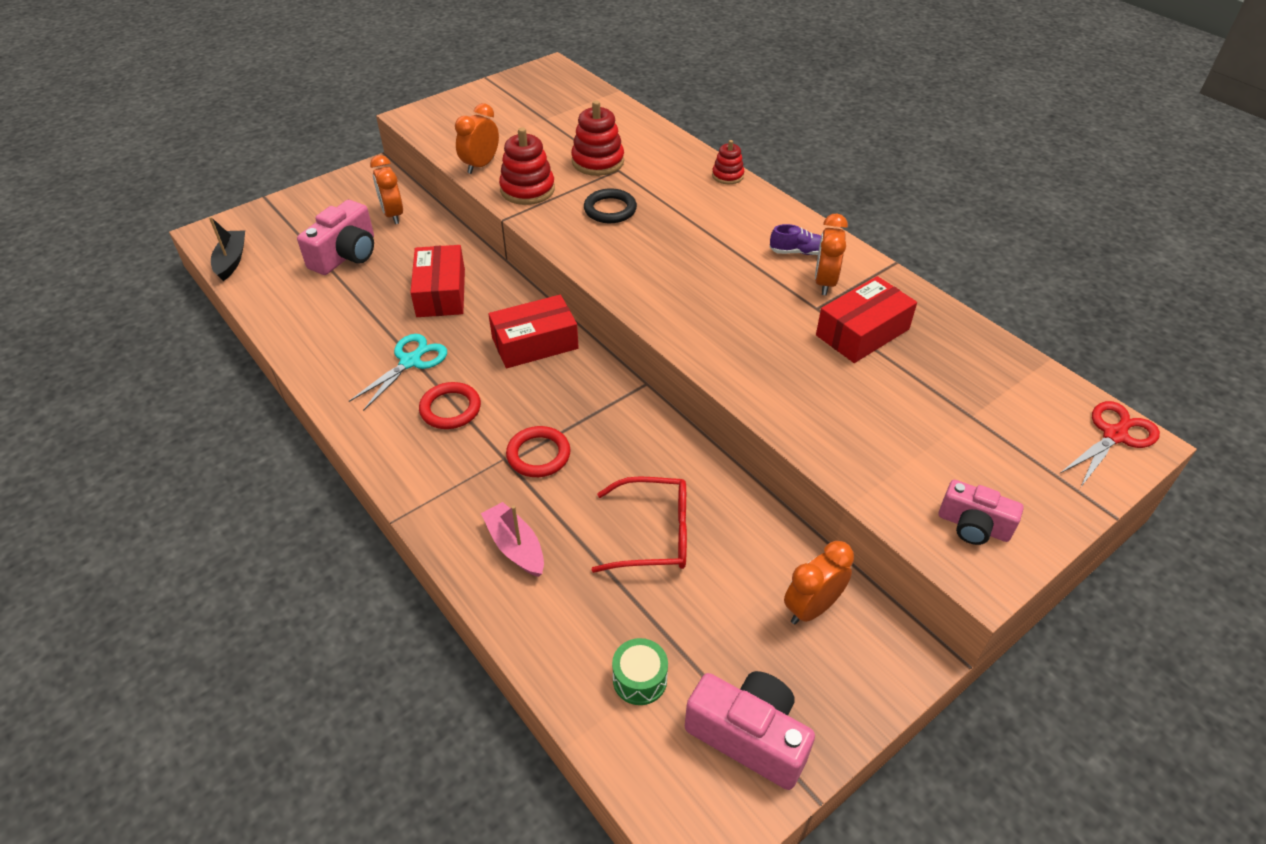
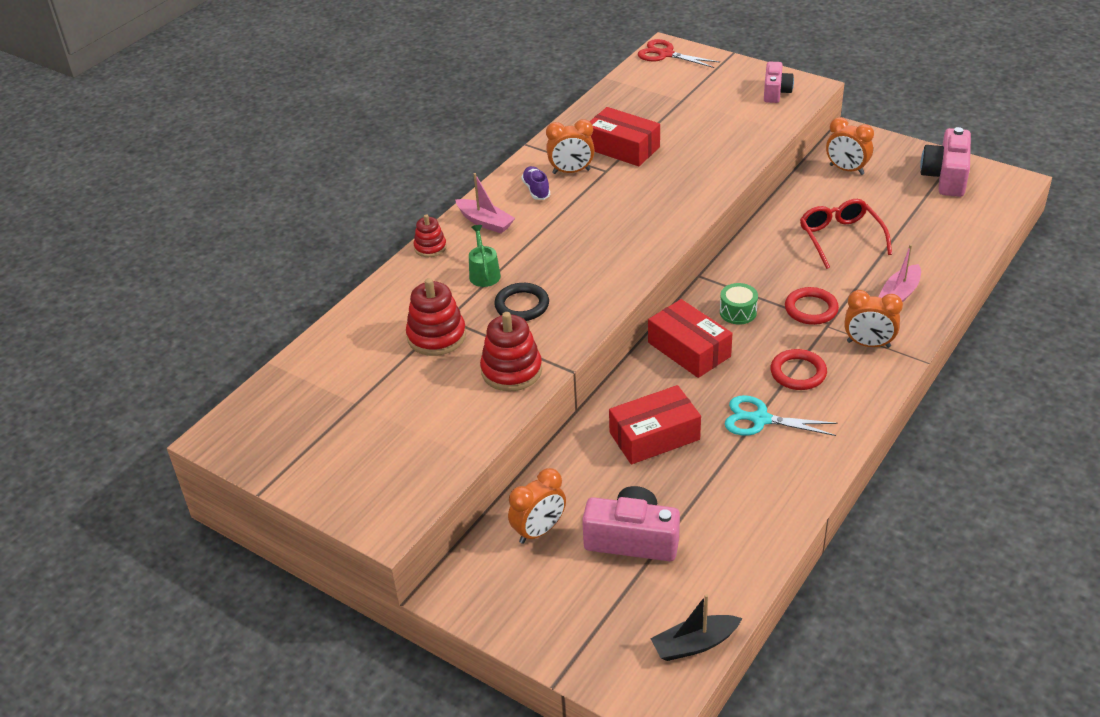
camera: 105 degrees left, 5 degrees down
orange clock [455,103,499,174] -> orange clock moved to [844,290,903,348]
green drum [612,638,668,705] -> green drum moved to [720,283,758,325]
none -> pink boat [455,173,515,233]
none -> green watering can [469,225,501,287]

